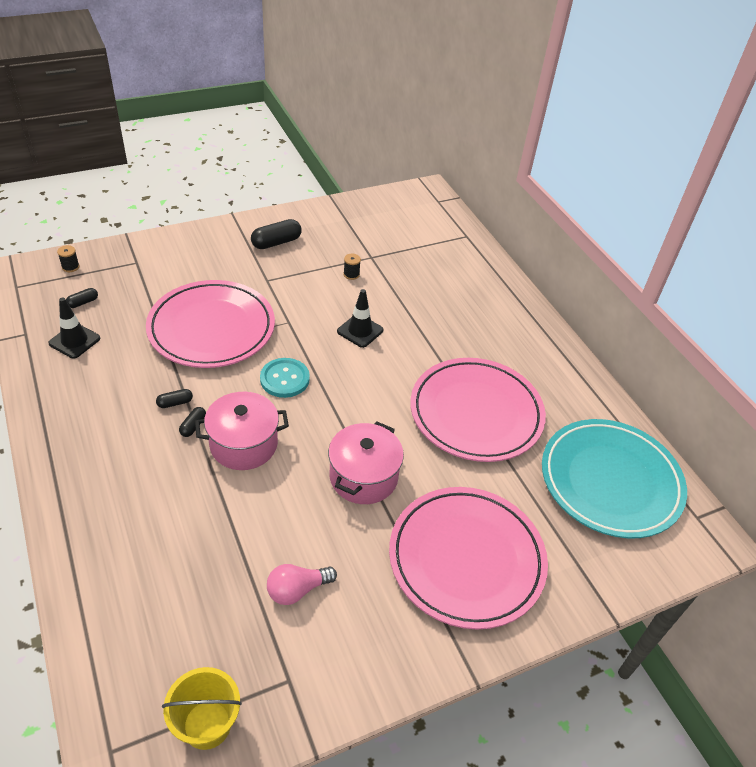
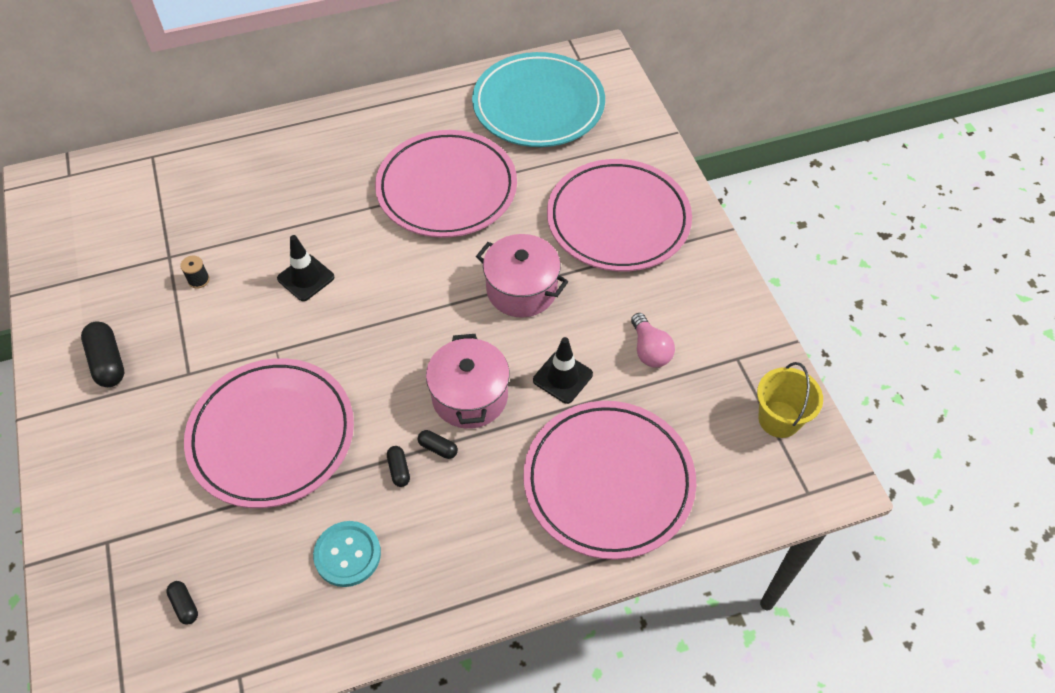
camera: 80 degrees left, 10 degrees up
black traffic cone [48,297,100,358] -> black traffic cone moved to [533,337,593,404]
black spool [57,245,80,272] -> none
turquoise button [260,358,310,398] -> turquoise button moved to [313,521,381,587]
none -> pink plate [523,401,696,560]

